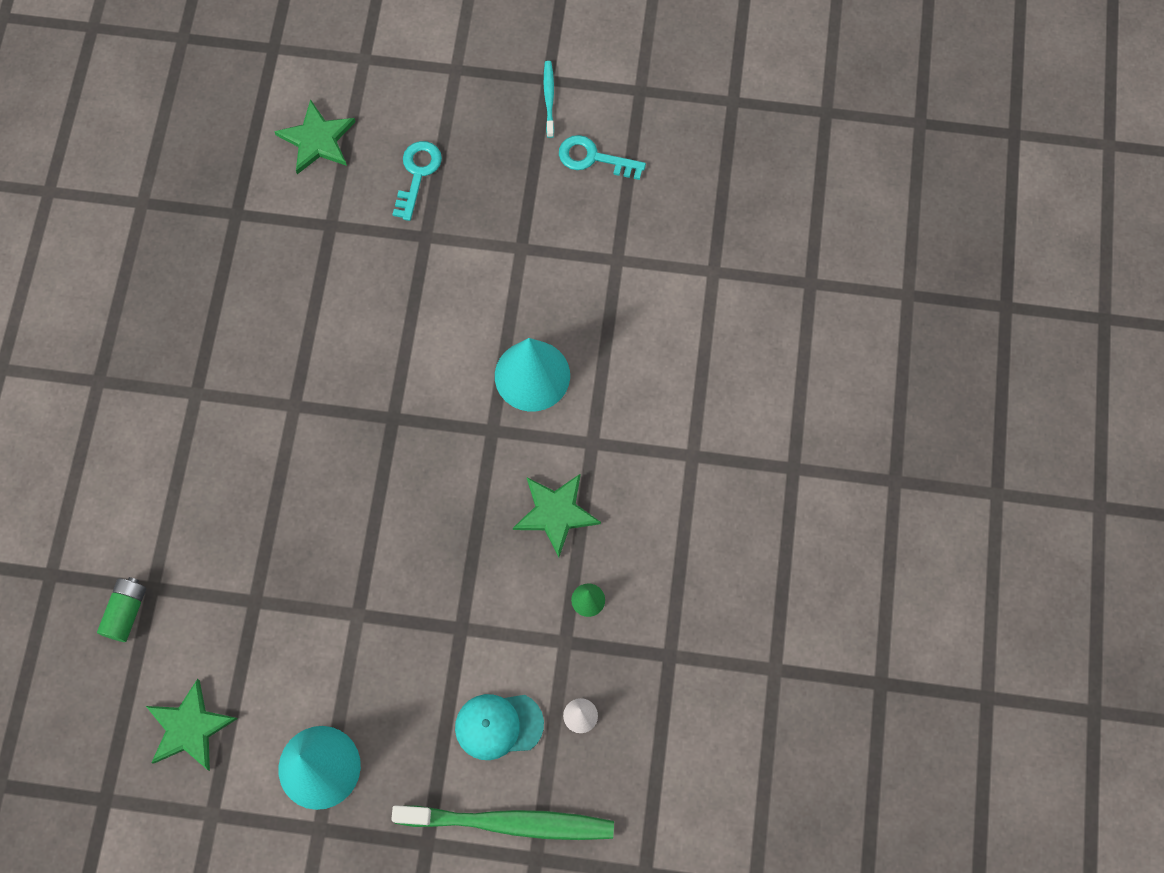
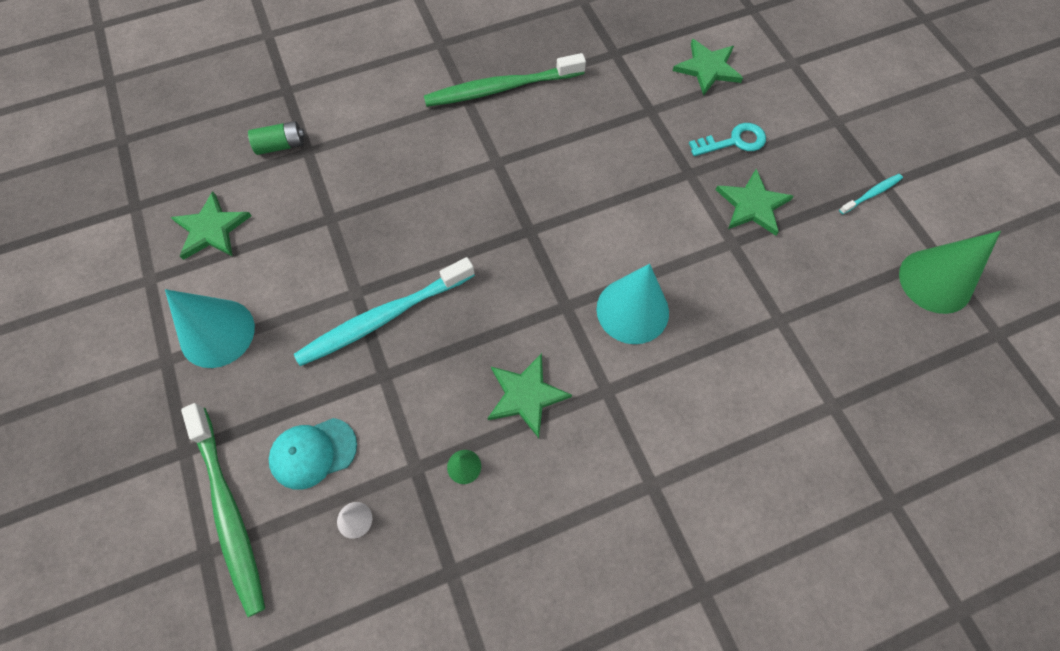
camera: 60 degrees right, 5 degrees down
turquoise cap [455,694,544,760] -> turquoise cap turned 75 degrees counterclockwise [269,418,357,490]
turquoise key [559,135,646,180] -> none
none -> turquoise toothbrush [294,257,475,366]
none -> green toothbrush [424,53,586,107]
none -> green star [716,169,794,236]
none -> green cone [899,231,1001,314]

